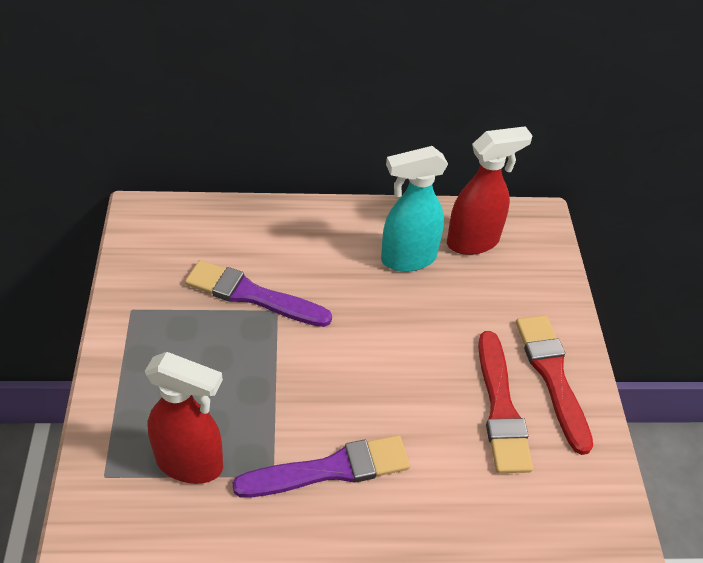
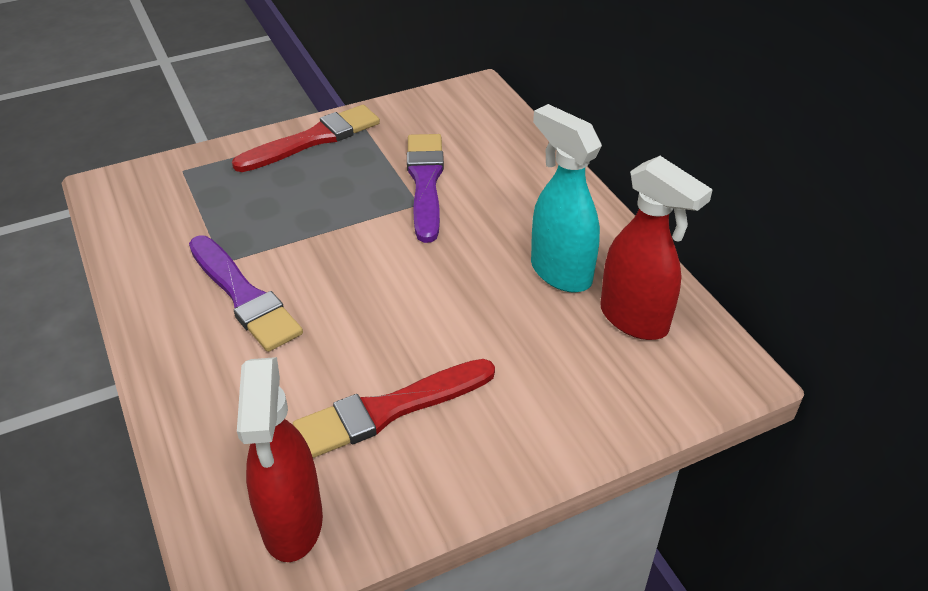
camera: 70 degrees right, 5 degrees down
red spray bottle [145,352,223,484] -> red spray bottle moved to [237,357,323,562]
red brush [516,315,593,455] -> red brush moved to [232,105,380,172]

